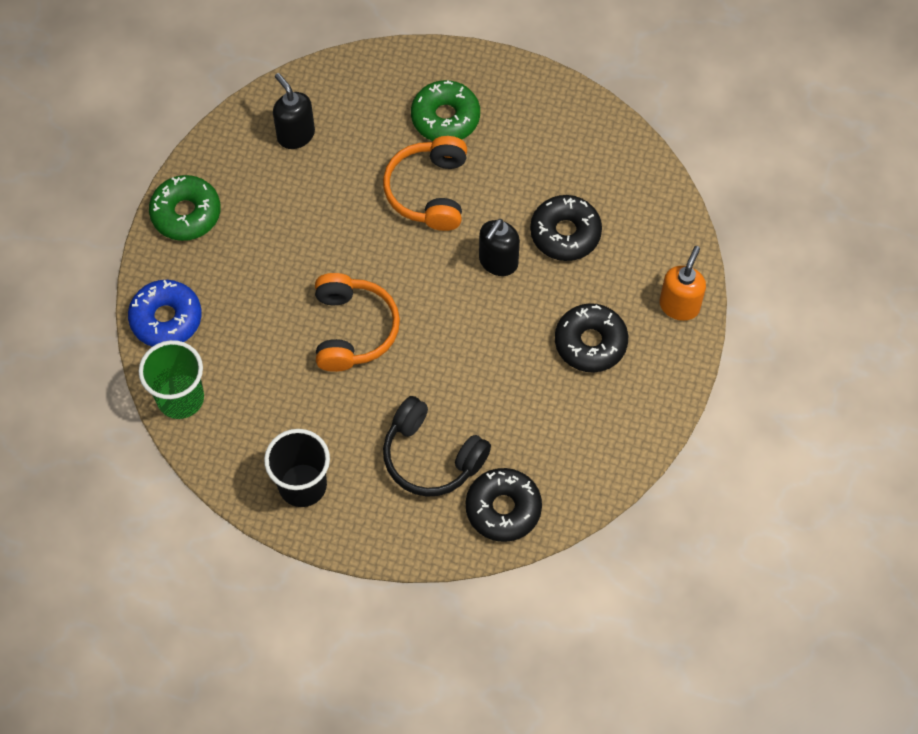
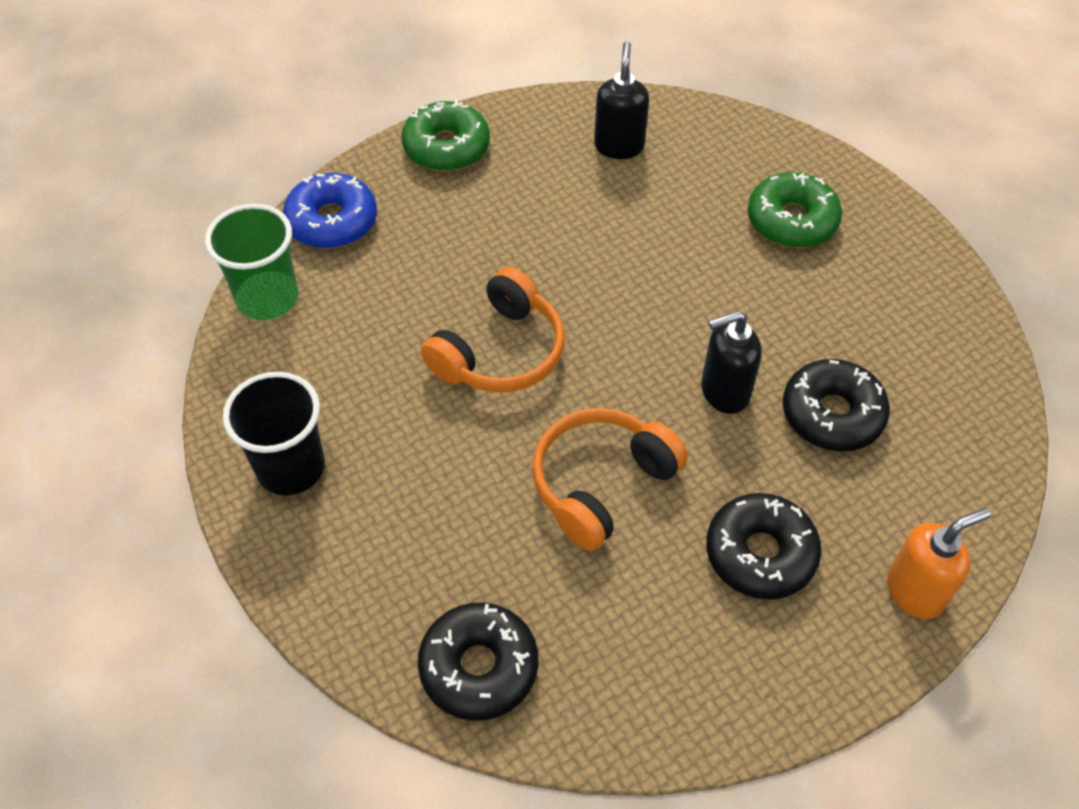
camera: 40 degrees right, 10 degrees down
orange headphones [383,136,467,231] -> orange headphones moved to [532,408,688,551]
black headphones [383,396,491,497] -> none

